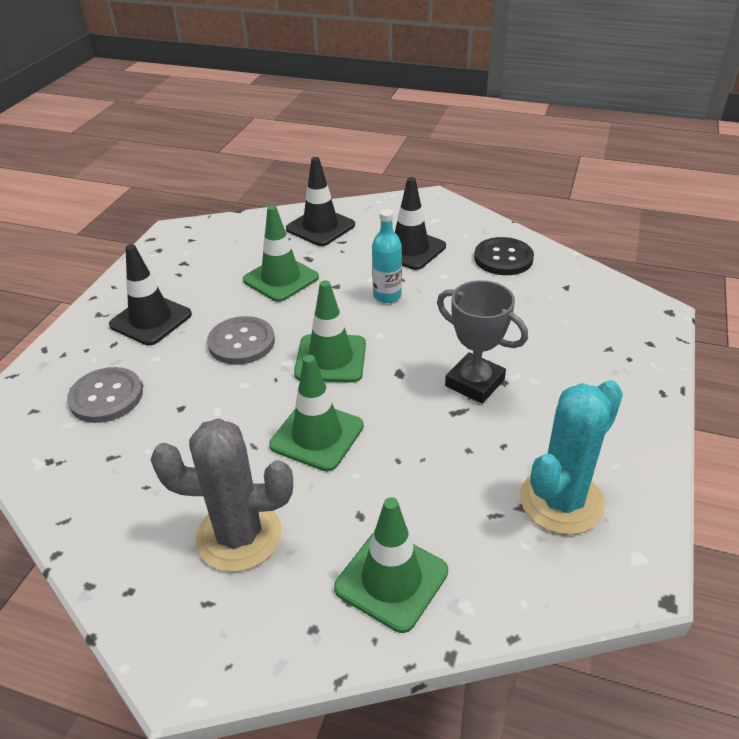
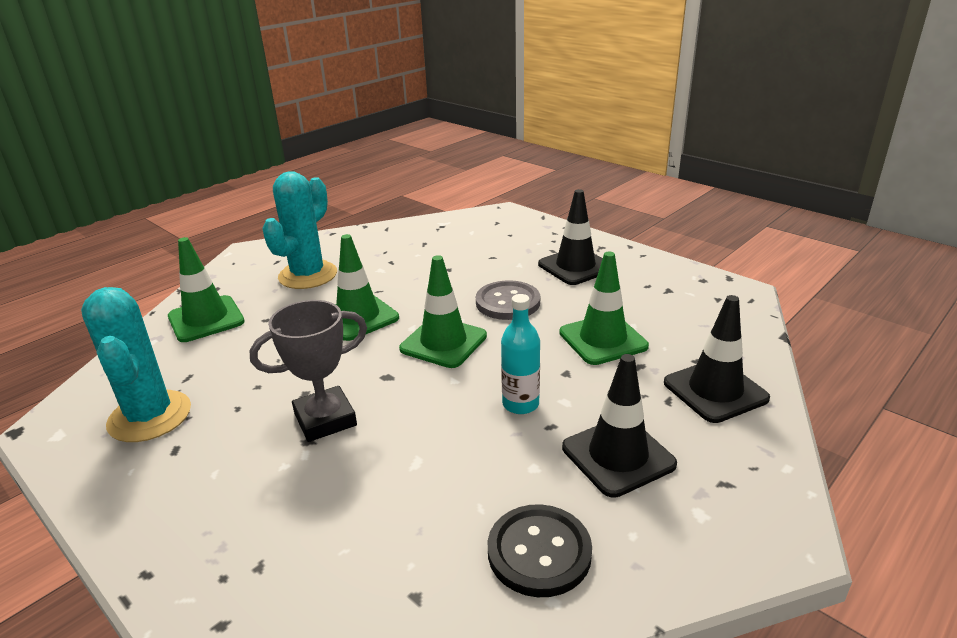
camera: 115 degrees right, 10 degrees down
grey button [67,367,143,423] -> none
grey cactus [151,418,293,572] -> turquoise cactus [262,171,337,289]

